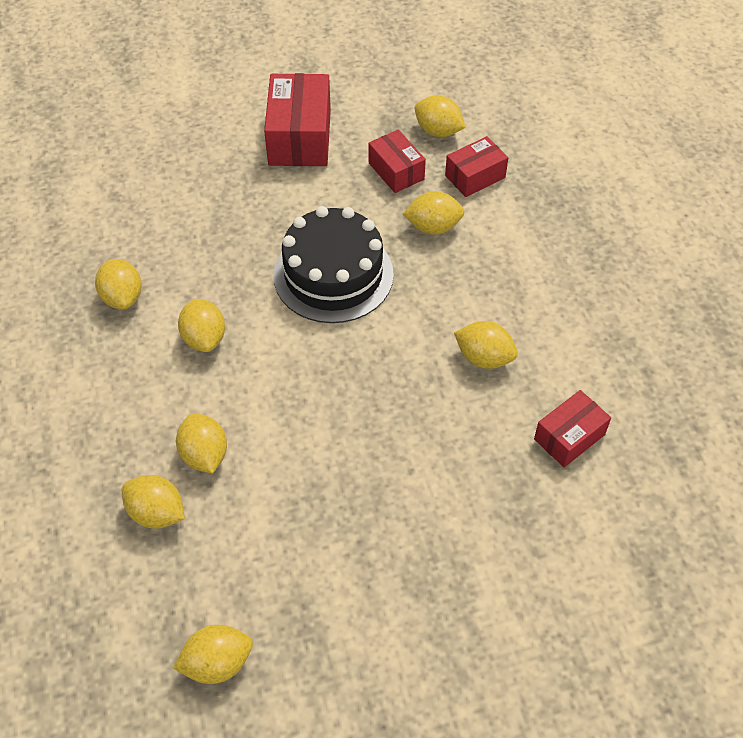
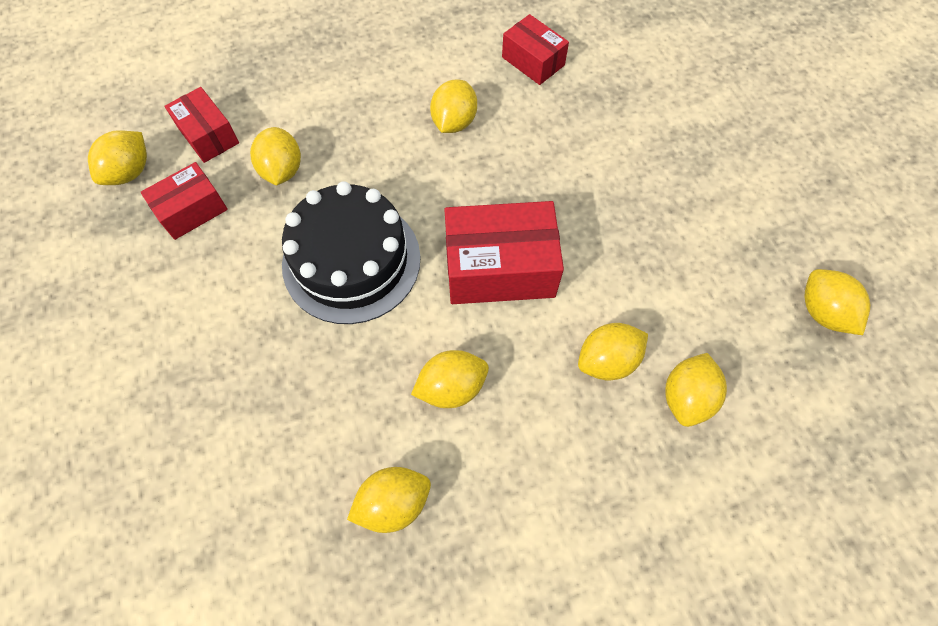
camera: 95 degrees left, 10 degrees up
red box [264,73,331,166] -> red box moved to [444,201,564,304]

